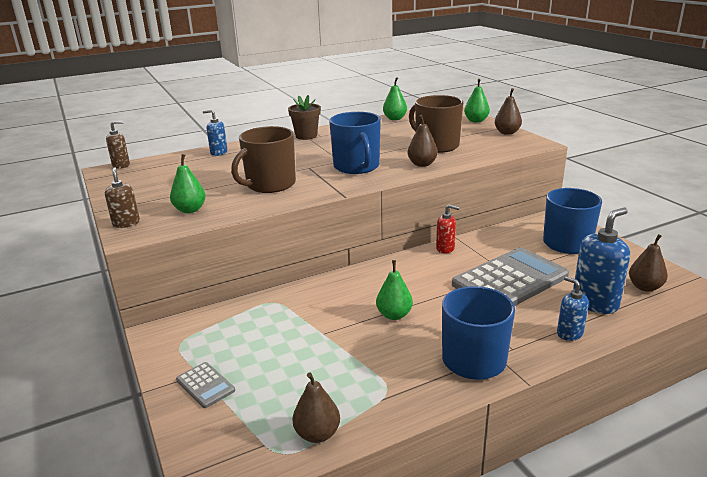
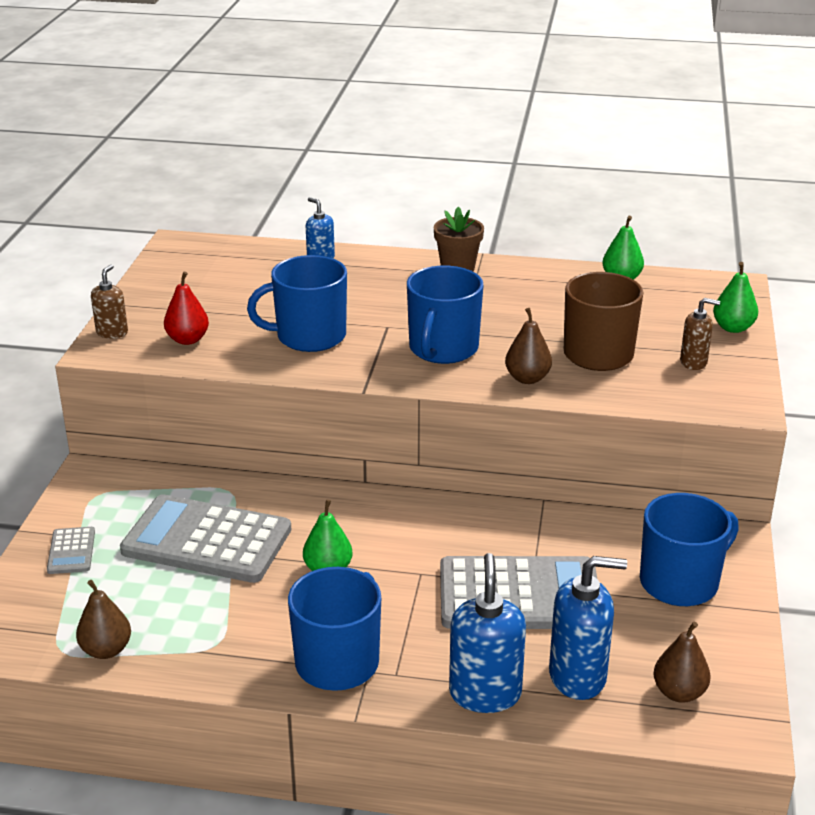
camera: 35 degrees right, 5 degrees up
brown soap dispenser [106,121,130,169] -> brown soap dispenser moved to [680,298,720,370]
green pear [170,154,206,213] -> red pear [164,272,209,345]
brown mug [231,126,296,193] -> blue mug [247,255,347,352]
red soap dispenser [436,204,459,254] -> none
brown pear [495,88,522,135] -> none
blue soap dispenser [557,276,589,341] -> blue soap dispenser [449,553,526,713], size x1.75
none -> grey calculator [120,494,291,583]

